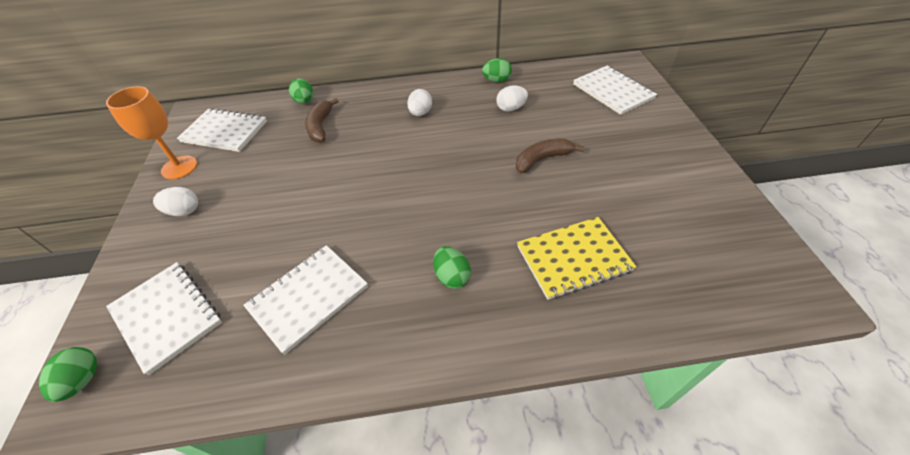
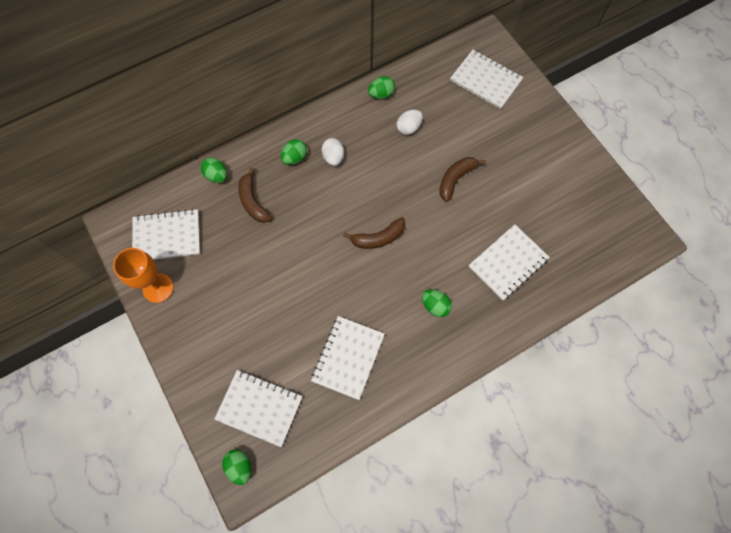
camera: 25 degrees left, 20 degrees up
white egg [153,187,198,216] -> none
yellow notebook [517,217,636,300] -> white notebook [469,224,550,301]
none -> green egg [281,139,307,165]
none -> brown banana [343,217,405,249]

